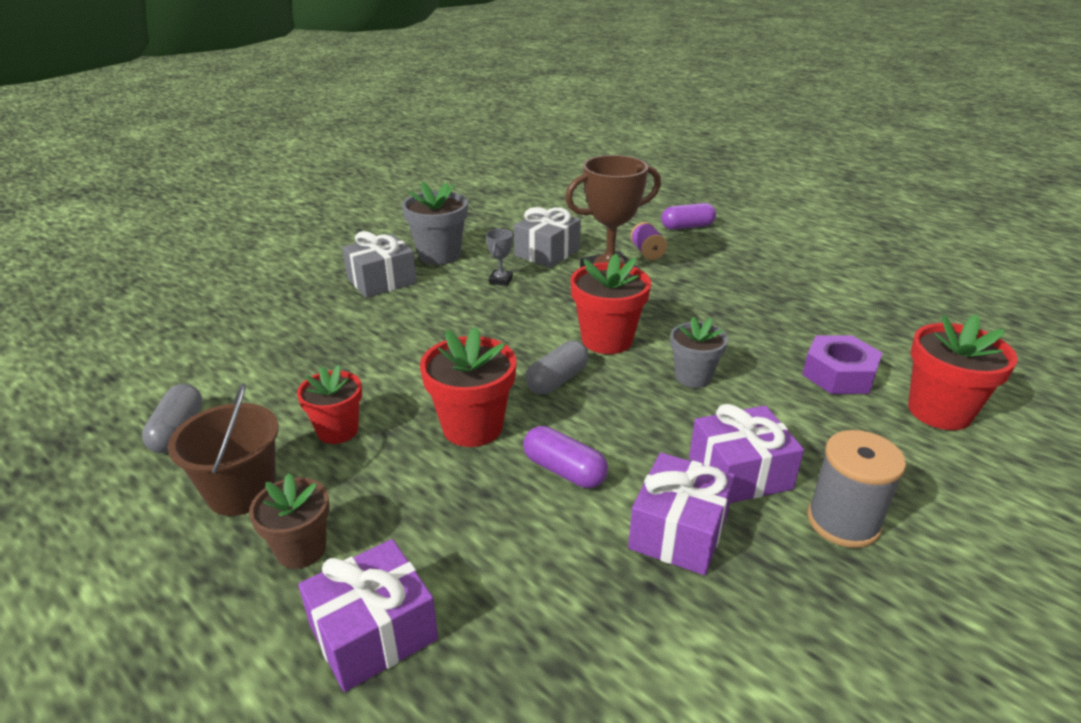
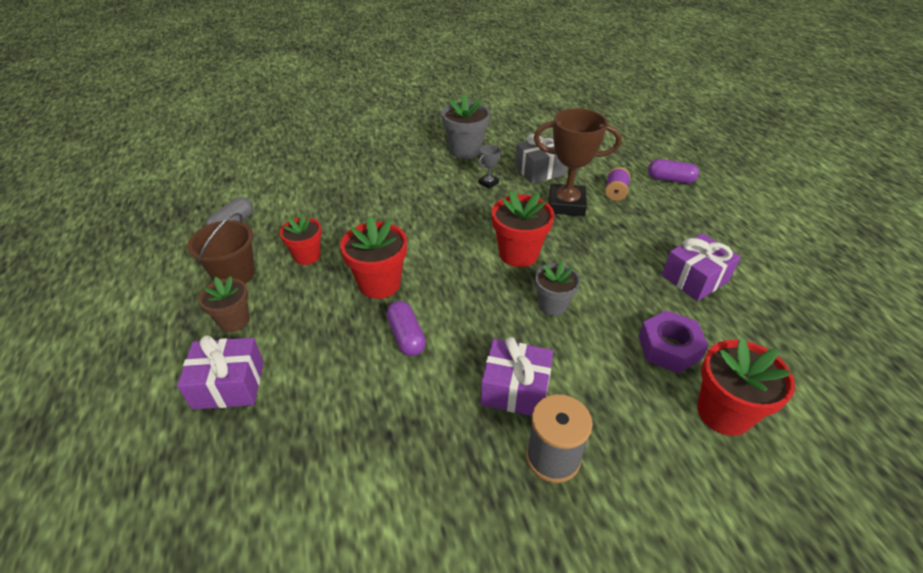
camera: 30 degrees right, 10 degrees up
grey gift [342,231,417,298] -> none
grey capsule [526,341,589,394] -> none
purple gift [628,453,735,575] -> purple gift moved to [662,233,741,301]

